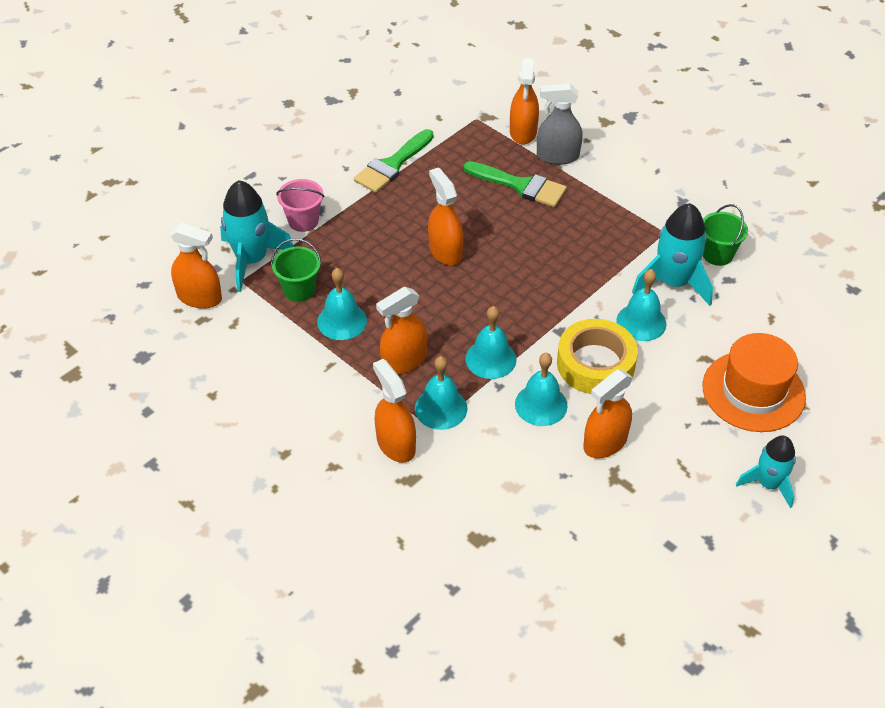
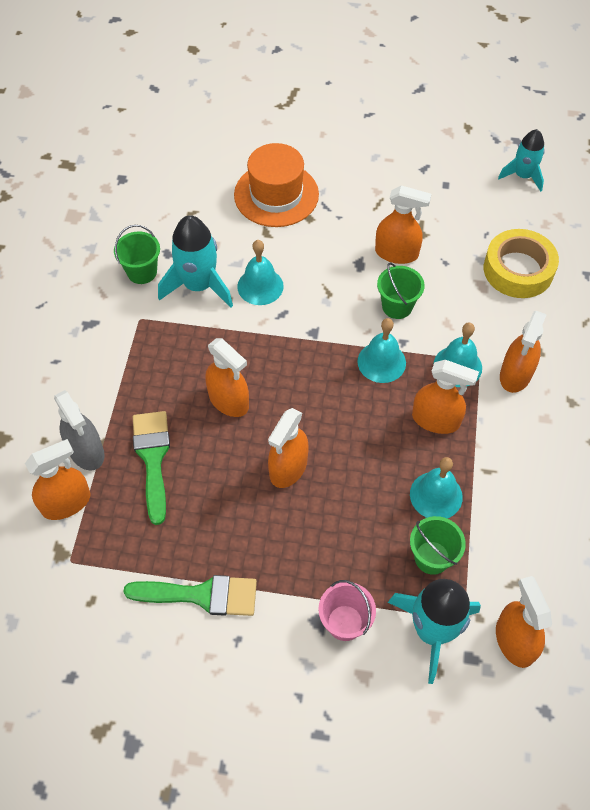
camera: 125 degrees left, 10 degrees up
turquoise bell [515,353,567,426] -> green bucket [377,262,425,319]
yellow tape [557,319,638,394] -> yellow tape moved to [484,229,559,298]
turquoise rocket [736,436,796,508] -> turquoise rocket moved to [498,129,545,192]
none -> orange spray bottle [205,338,249,417]

